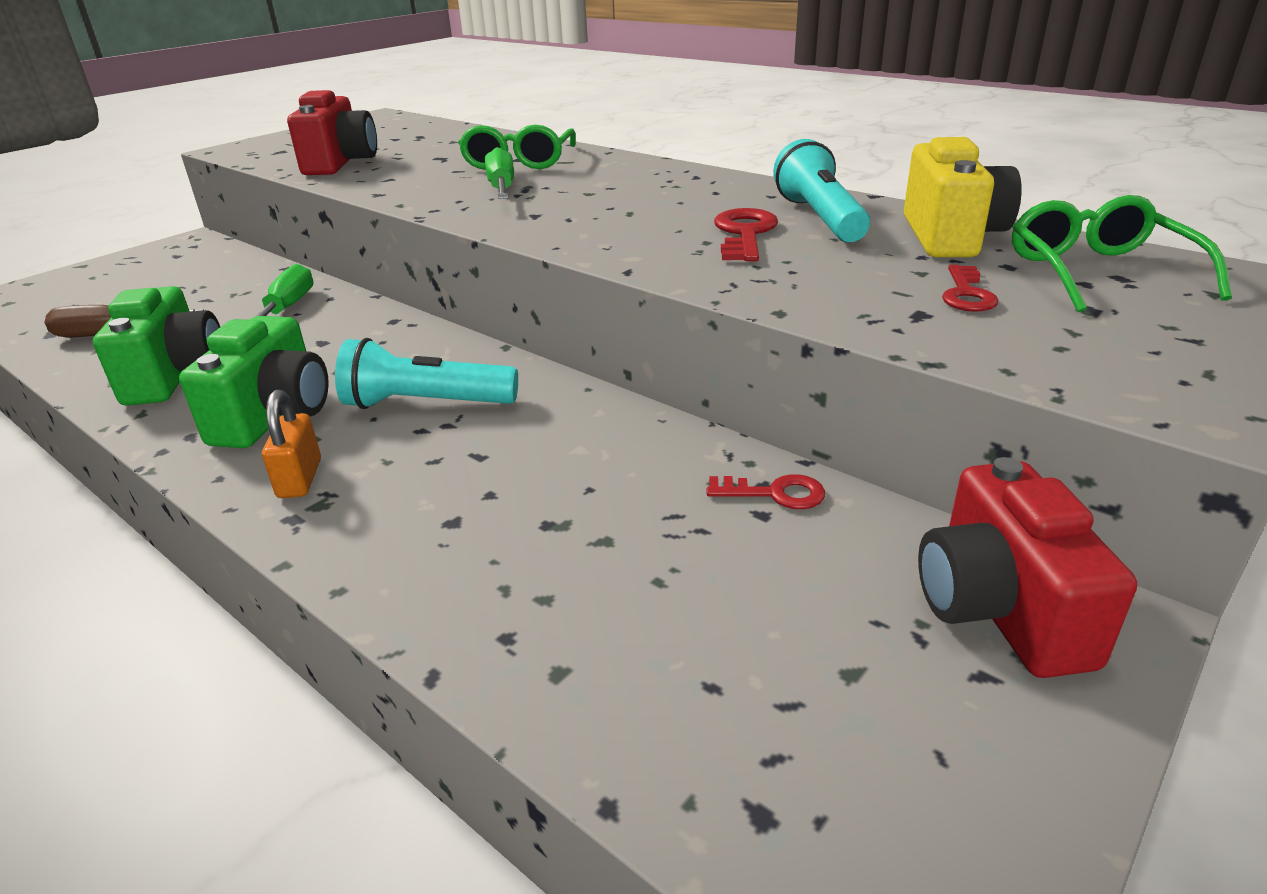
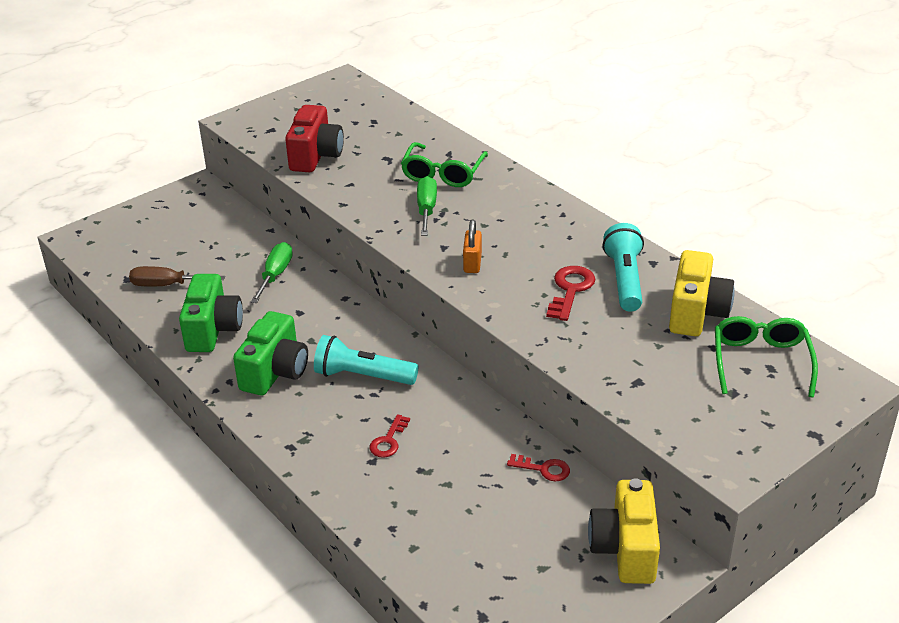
camera: 10 degrees right, 5 degrees up
orange padlock [262,390,321,498] -> orange padlock moved to [463,220,482,273]
red camera [918,457,1137,678] -> yellow camera [588,478,660,584]
red key [942,265,999,312] -> red key moved to [370,414,410,458]

